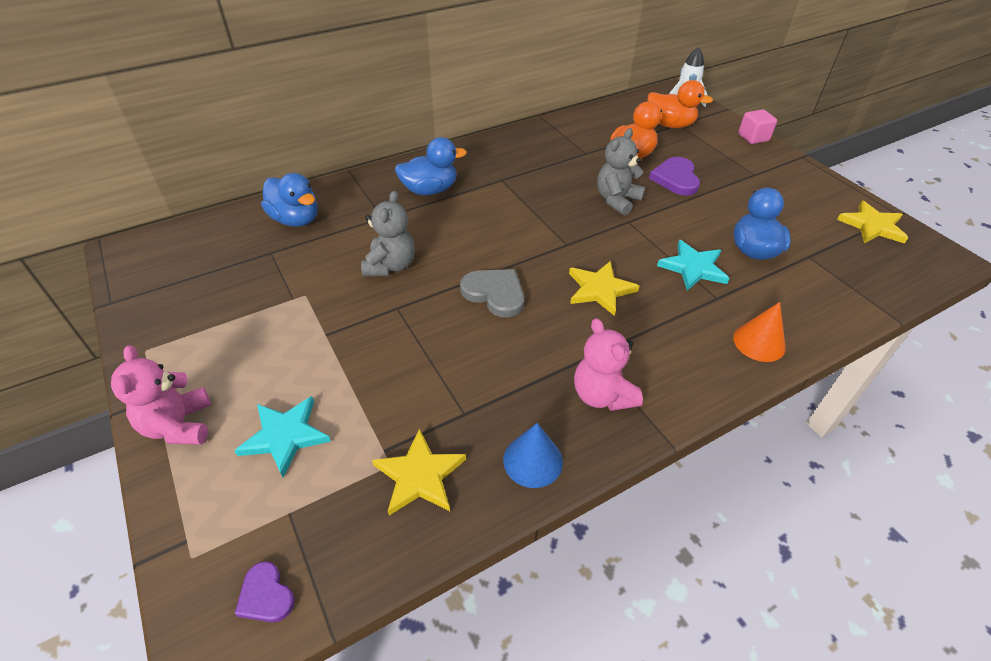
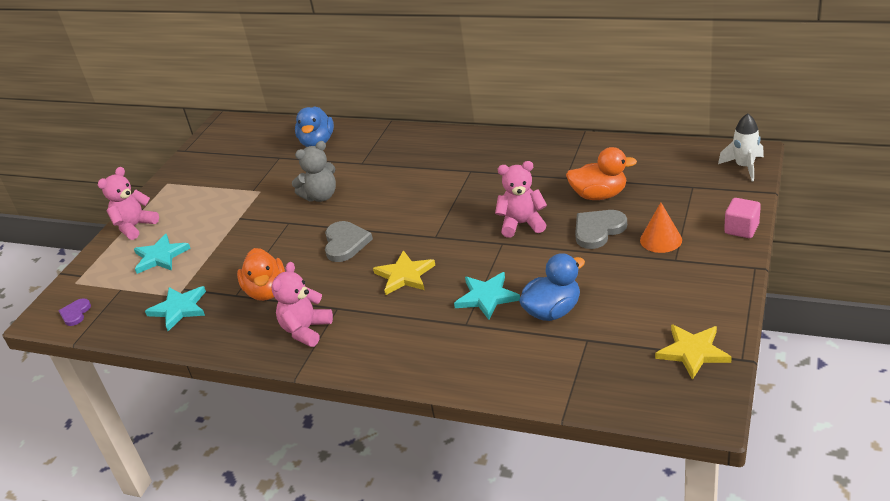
camera: 55 degrees right, 10 degrees down
yellow star [372,428,466,515] -> turquoise star [145,286,206,331]
blue duck [395,137,467,195] -> none
blue cone [503,423,563,488] -> none
grey teddy bear [597,128,646,215] -> pink teddy bear [495,161,547,238]
orange duck [648,80,713,128] -> orange duck moved to [237,248,285,301]
purple heart [649,157,700,196] -> grey heart [575,210,627,249]
orange cone [733,302,786,362] -> orange cone moved to [640,203,682,253]

